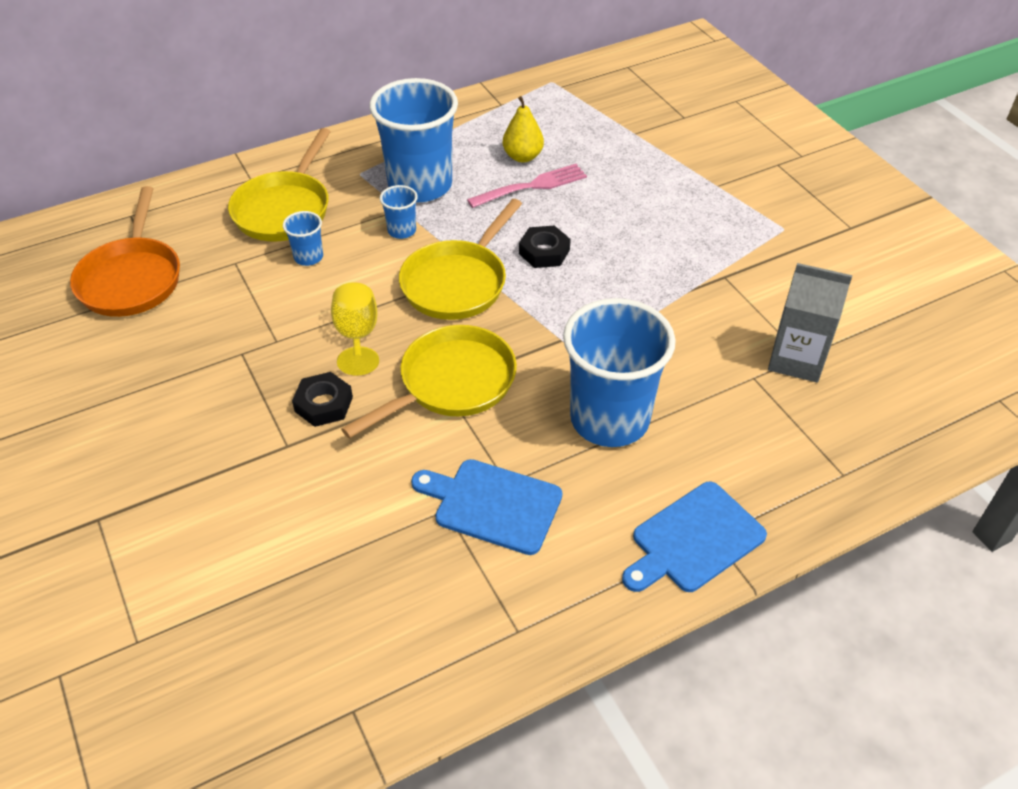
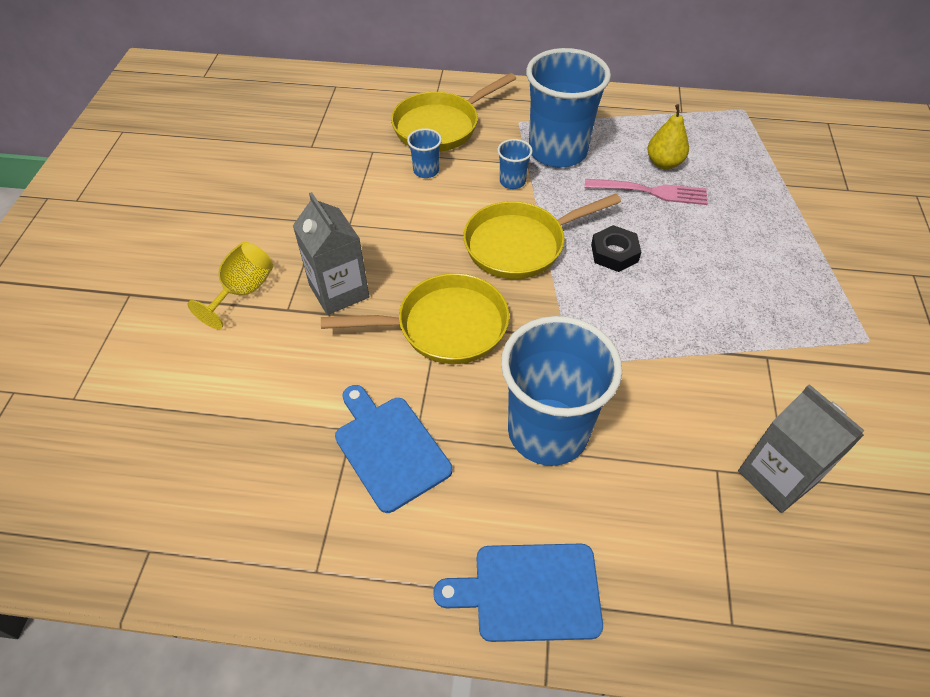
camera: 35 degrees right, 5 degrees up
orange pan [70,186,180,317] -> none
black nut [292,372,353,427] -> grey carton [293,192,369,315]
yellow goblet [331,282,379,376] -> yellow goblet moved to [188,242,273,329]

